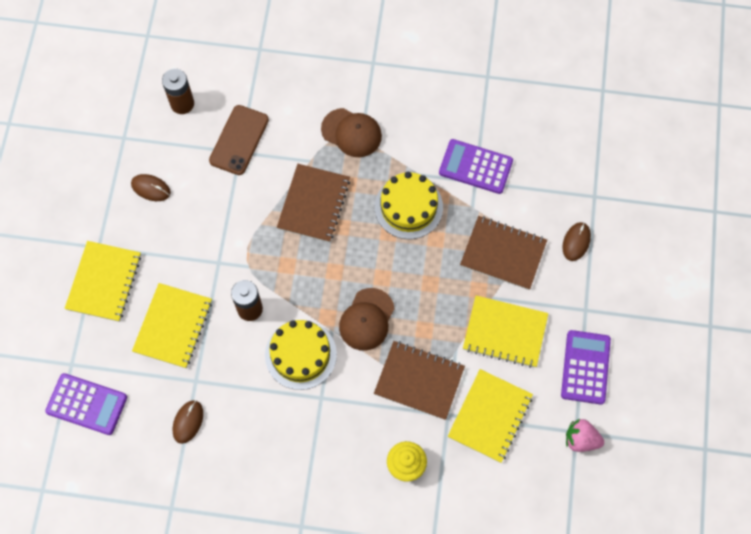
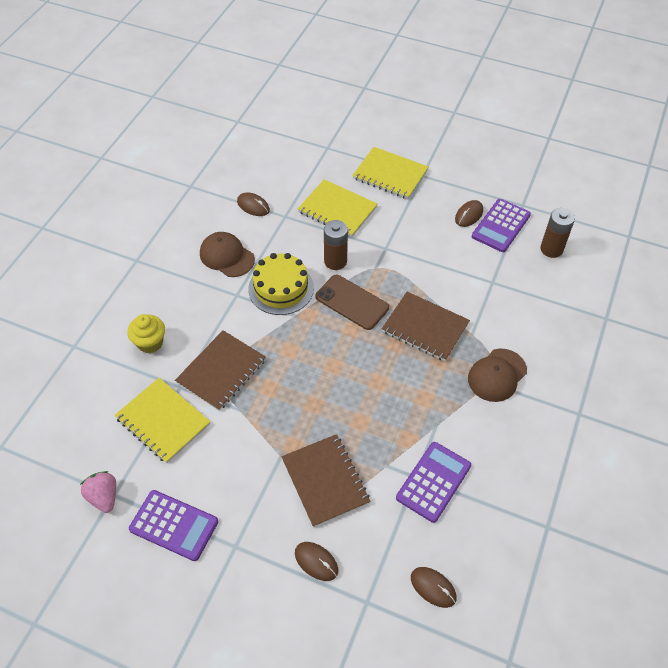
camera: 105 degrees right, 15 degrees down
purple calculator [45,373,127,435] -> purple calculator moved to [472,199,531,252]
brown phone [209,105,269,175] -> brown phone moved to [315,275,389,330]
brown cap [339,288,395,351] -> brown cap moved to [200,232,255,277]
yellow cake [375,172,443,239] -> none
brown notebook [460,216,547,290] -> brown notebook turned 60 degrees counterclockwise [281,434,371,527]
yellow notebook [463,296,548,368] -> none
pink strawberry [566,419,604,452] -> pink strawberry turned 60 degrees counterclockwise [80,471,116,513]
none -> brown mouse [411,567,457,608]

